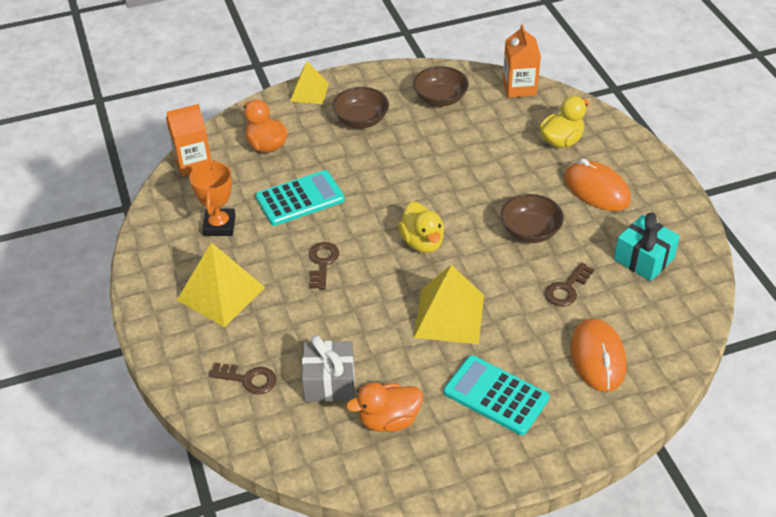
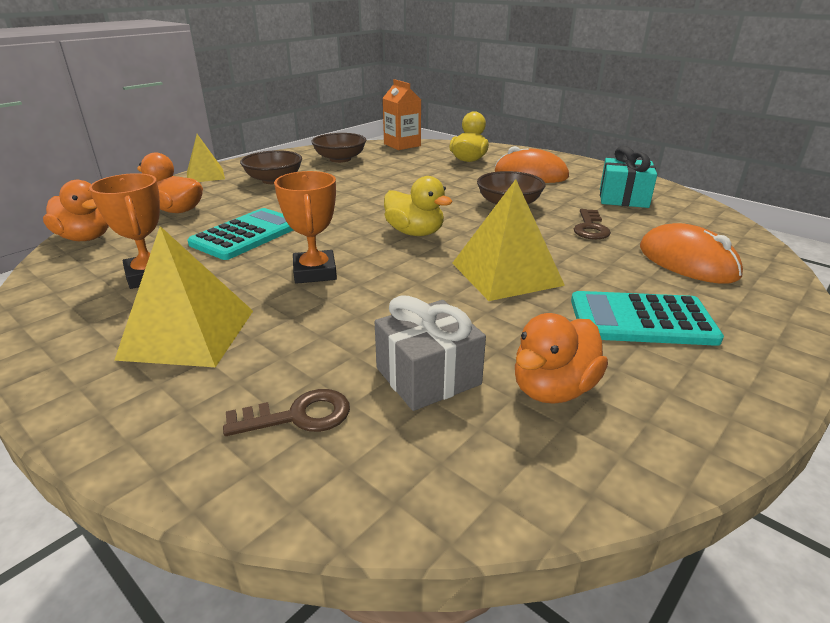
camera: 30 degrees left, 15 degrees down
orange carton [166,104,212,176] -> orange duck [43,180,109,241]
brown key [309,242,339,290] -> orange trophy [274,171,337,284]

